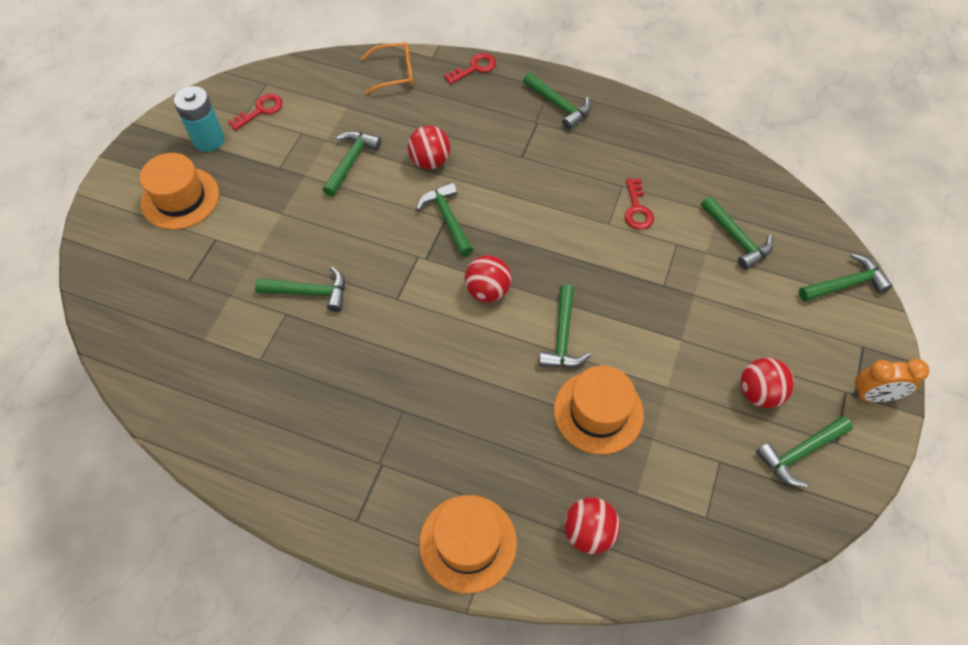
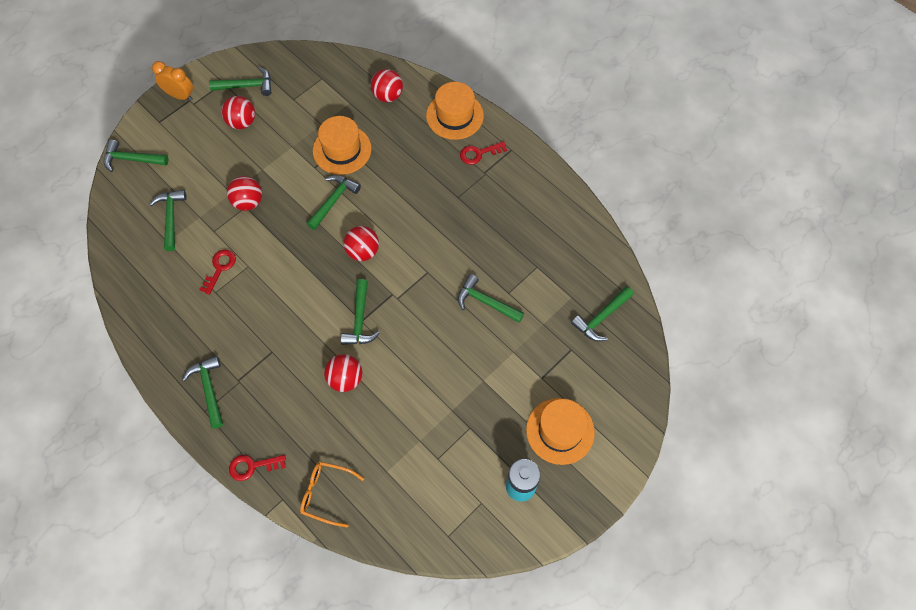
camera: 155 degrees left, 5 degrees up
red key [228,94,283,131] -> red key moved to [460,141,507,165]
green hammer [322,131,381,197] -> green hammer moved to [571,286,634,341]
none -> red ball [227,176,262,211]

